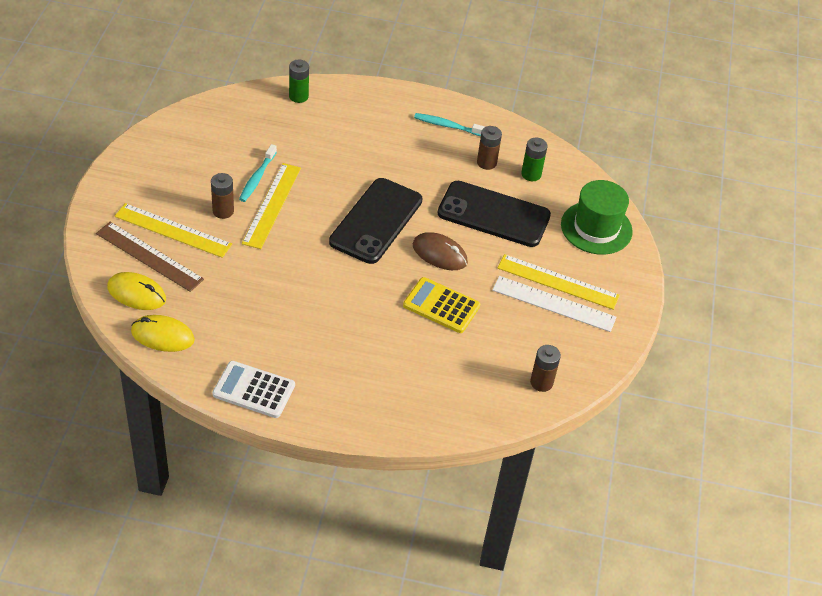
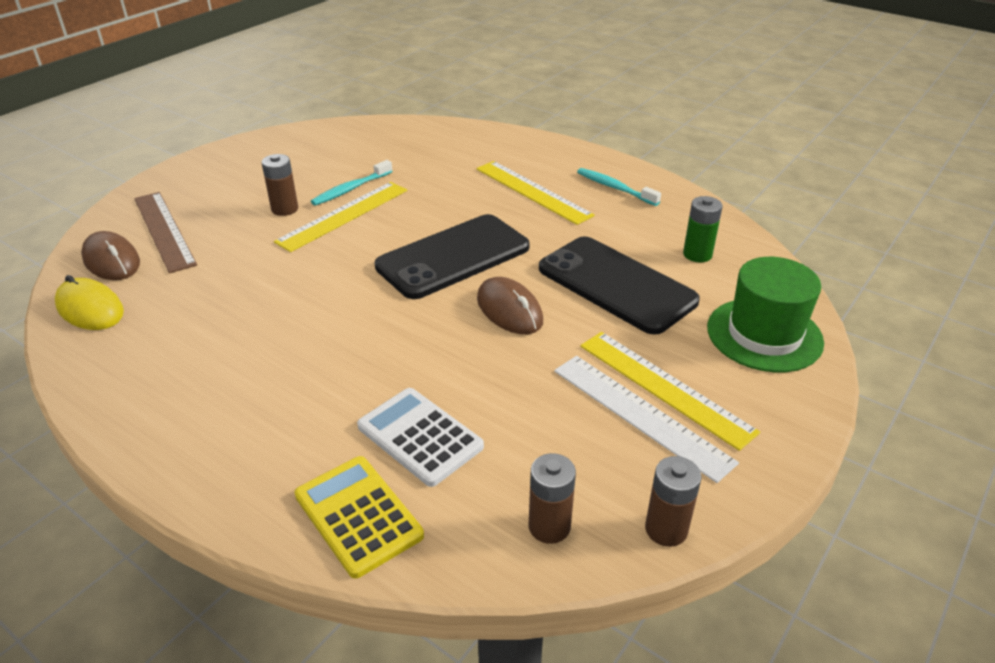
camera: 30 degrees right, 10 degrees down
yellow mouse [107,272,166,310] -> brown mouse [81,231,140,280]
yellow ruler [115,203,232,258] -> yellow ruler moved to [476,161,595,225]
white calculator [212,361,295,418] -> white calculator moved to [357,388,484,487]
green battery [289,60,309,103] -> none
yellow calculator [403,277,480,333] -> yellow calculator moved to [294,456,424,579]
brown battery [477,126,502,170] -> brown battery moved to [645,456,702,547]

